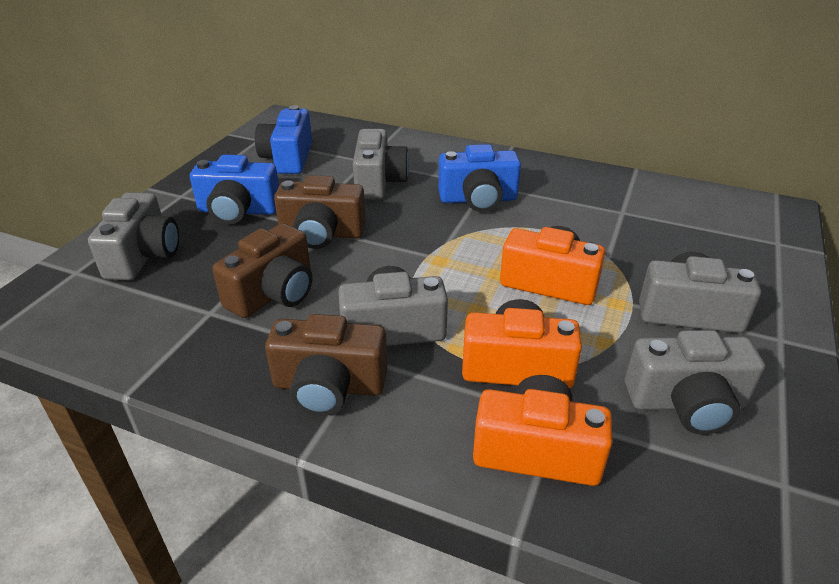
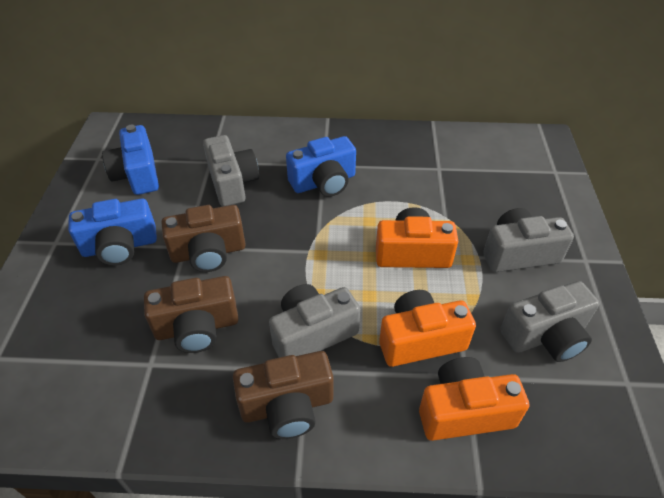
camera: 20 degrees left, 10 degrees up
grey camera [88,192,179,280] -> none
brown camera [212,223,312,318] -> brown camera turned 60 degrees clockwise [144,276,239,353]

